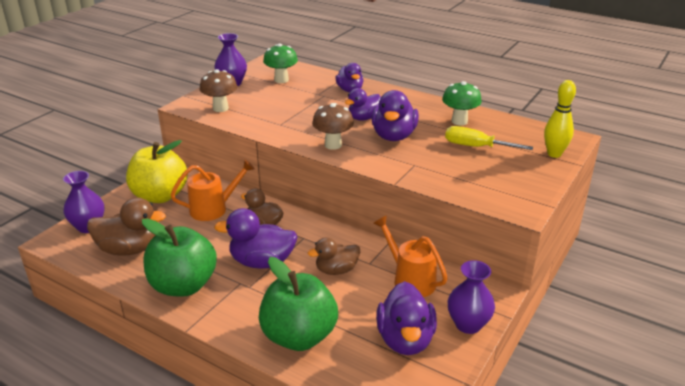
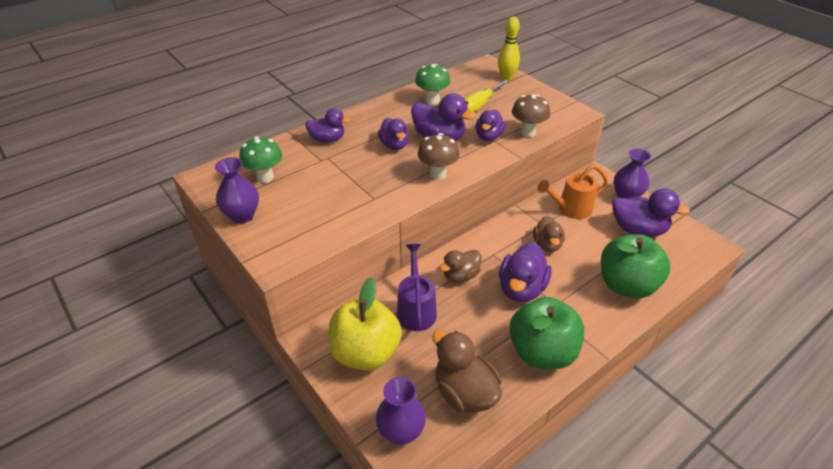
camera: 70 degrees left, 10 degrees up
brown duck [87,197,166,256] -> brown duck turned 60 degrees counterclockwise [432,331,502,413]
orange watering can [171,159,255,221] -> purple watering can [397,244,437,331]
brown mushroom [200,69,237,112] -> brown mushroom moved to [512,94,550,137]
none -> purple duck [476,110,506,141]

